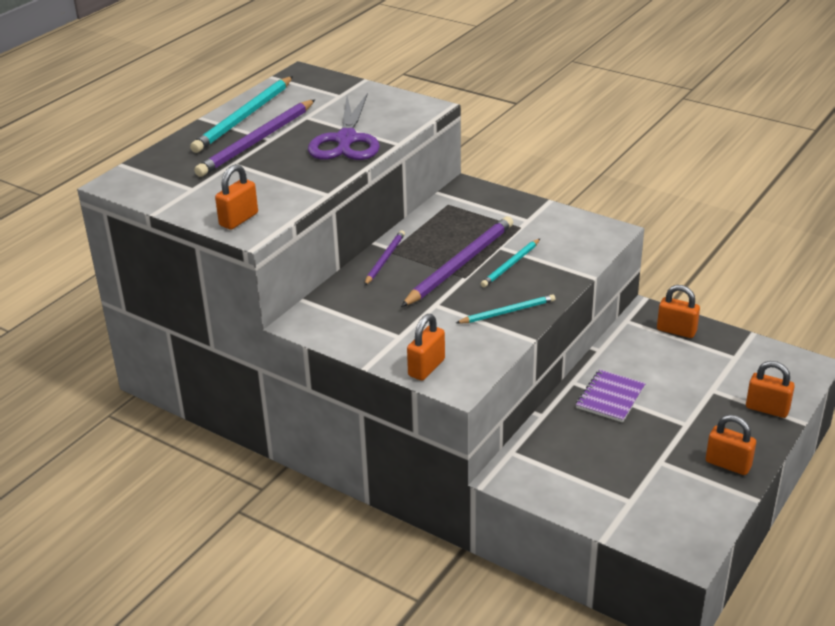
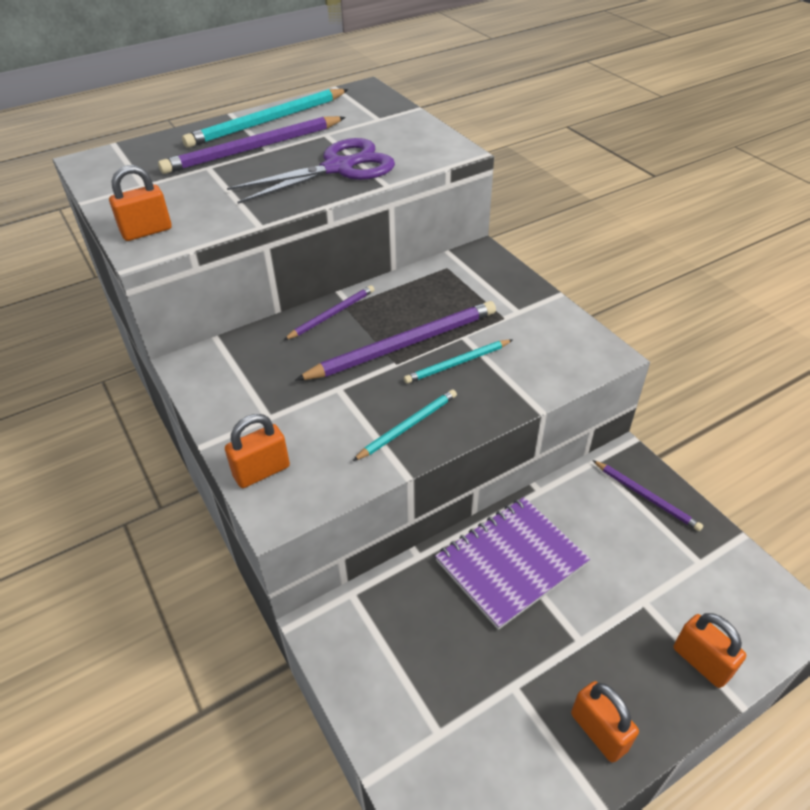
camera: 25 degrees right, 10 degrees up
purple scissors [308,93,380,160] -> purple scissors turned 150 degrees counterclockwise [227,138,395,204]
turquoise pencil [456,294,555,324] -> turquoise pencil turned 45 degrees counterclockwise [353,389,457,461]
purple notebook [576,369,646,423] -> purple notebook [435,497,590,630], size x1.53
orange padlock [657,285,700,338] -> purple pencil [592,460,703,531]

